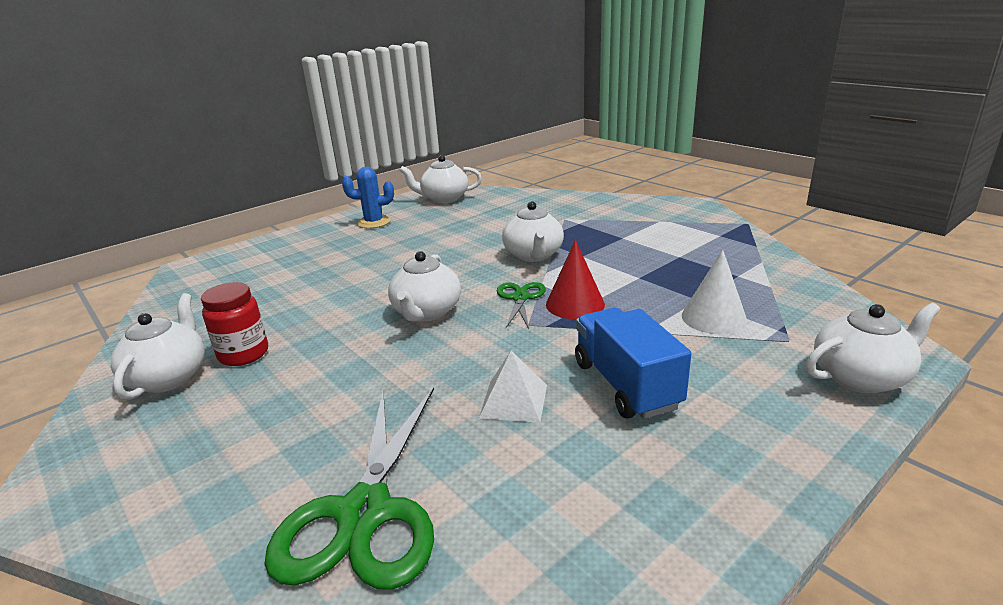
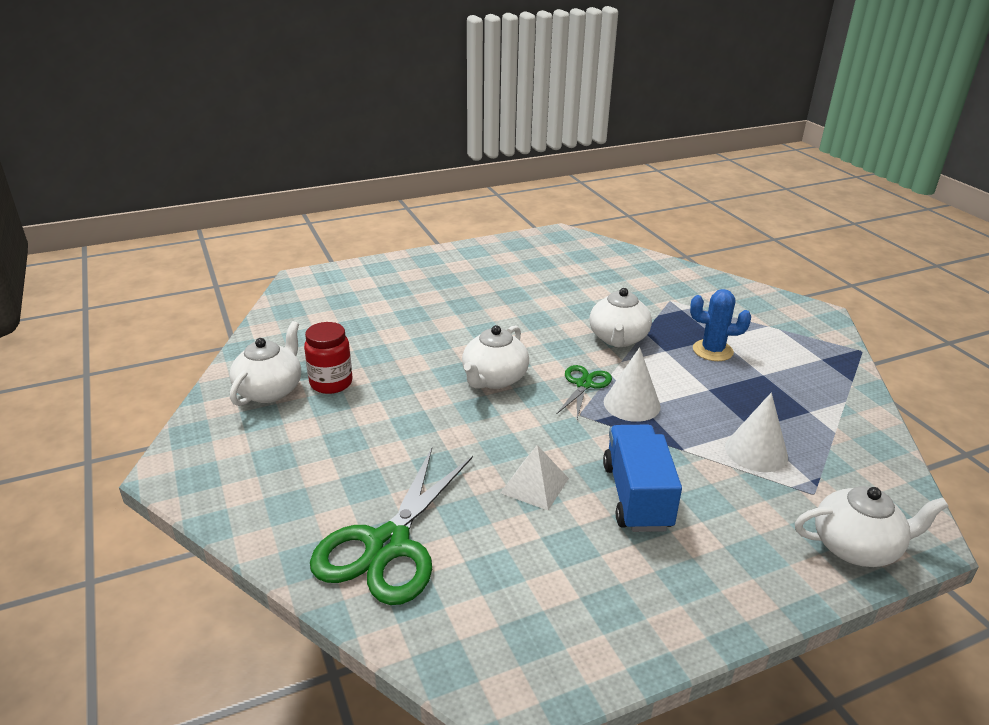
camera: 15 degrees right, 5 degrees up
blue cactus [342,167,394,228] -> blue cactus moved to [690,289,751,361]
white teapot [400,155,482,203] -> none
red cone [546,240,605,319] -> white cone [604,347,661,422]

